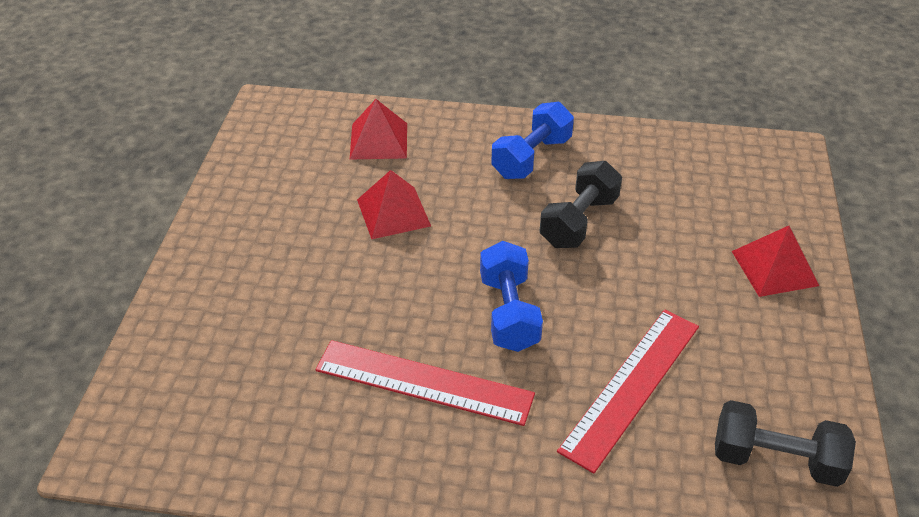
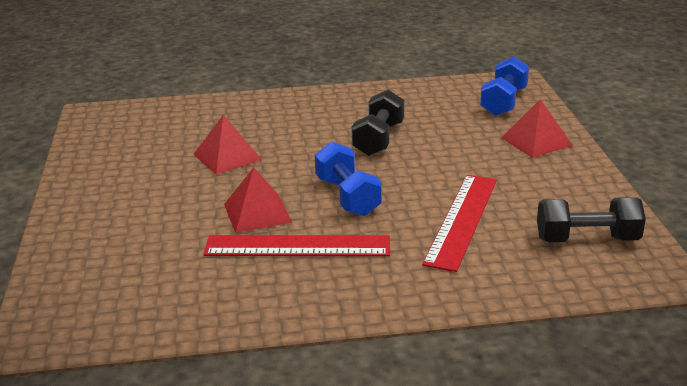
camera: 15 degrees left, 15 degrees down
red pyramid [350,99,407,160] -> red pyramid moved to [224,167,292,233]
blue dumbbell [491,102,574,179] -> blue dumbbell moved to [480,56,529,116]

